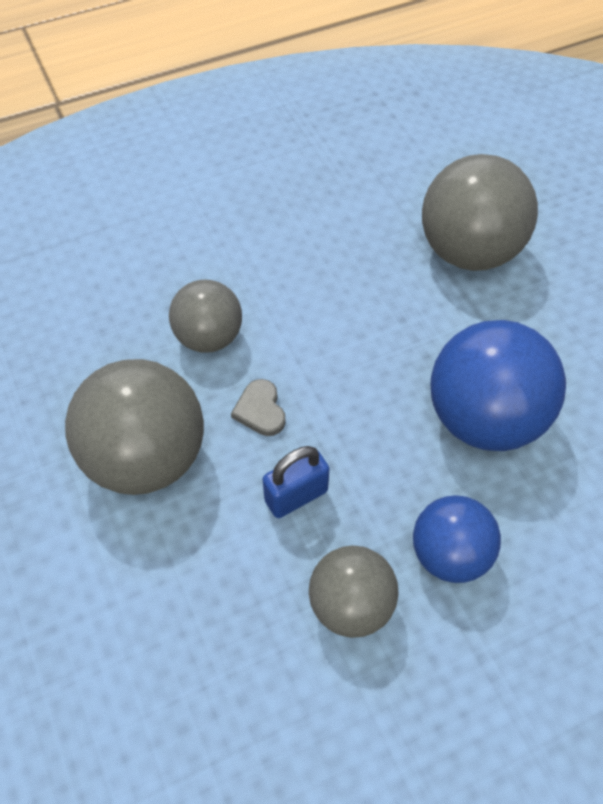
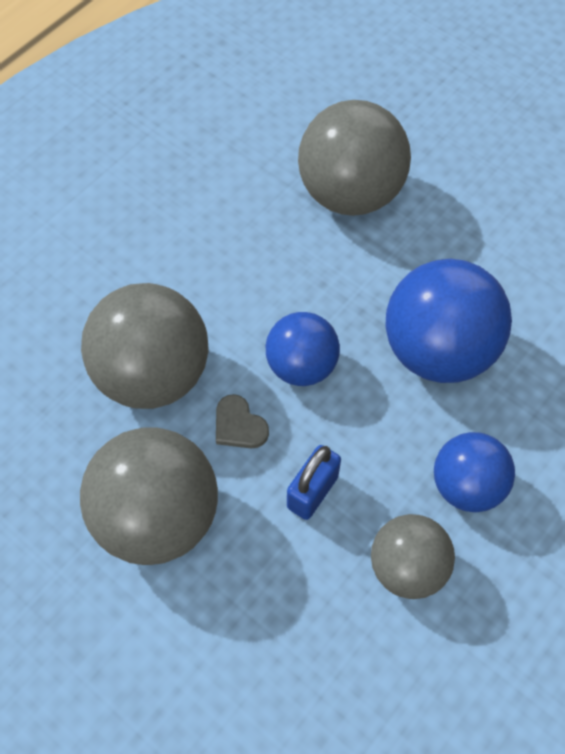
camera: 25 degrees left, 5 degrees up
grey ball [169,280,242,352] -> grey ball [81,283,209,409], size x1.64
none -> blue ball [266,312,340,386]

